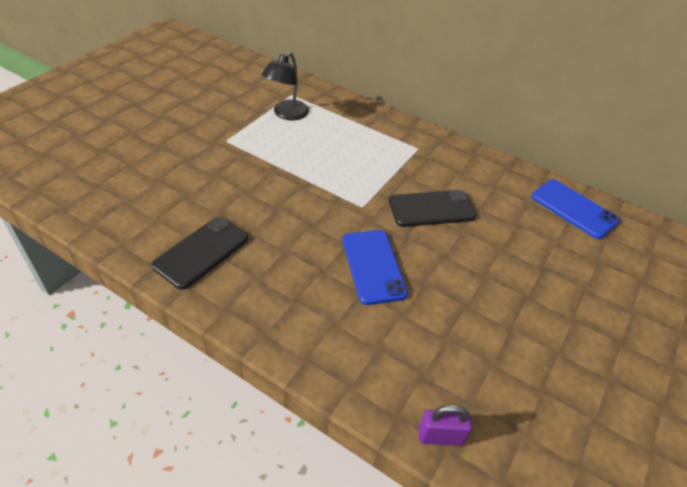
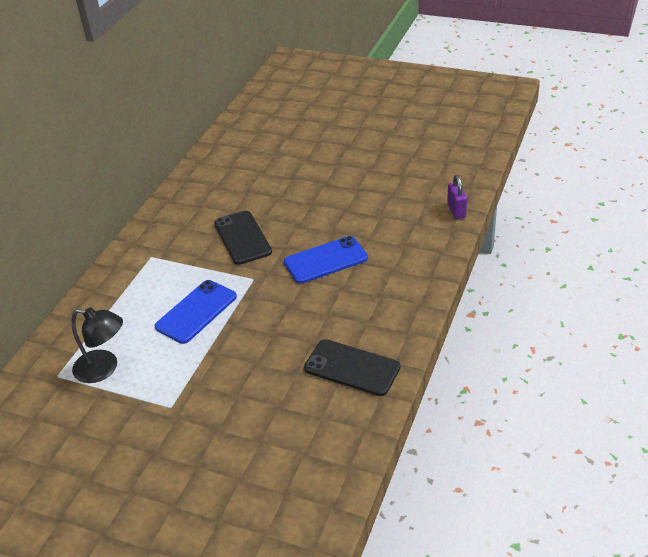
camera: 95 degrees left, 5 degrees down
blue phone [531,179,619,239] -> blue phone moved to [155,280,237,344]

